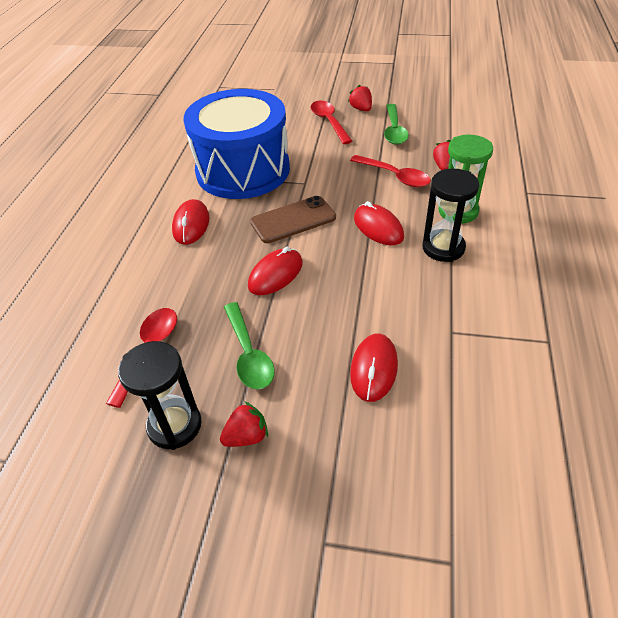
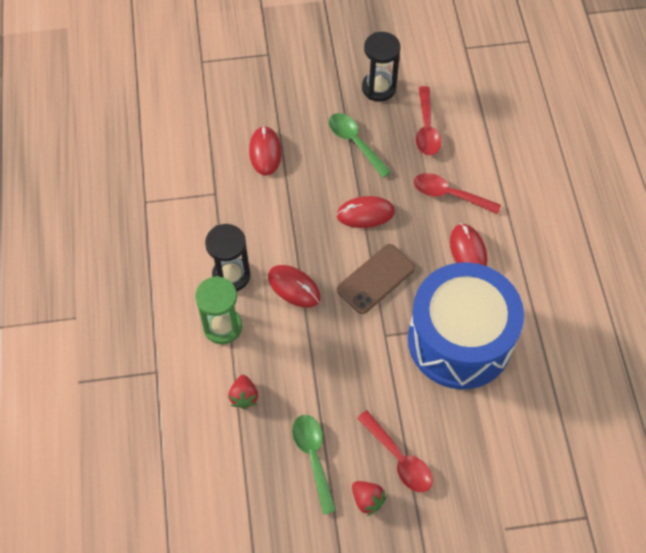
camera: 160 degrees right, 15 degrees up
red strawberry [220,402,268,447] -> none
red mouse [248,247,303,295] -> red mouse turned 60 degrees clockwise [336,196,395,228]
red spoon [350,155,431,187] -> red spoon moved to [414,173,501,214]

